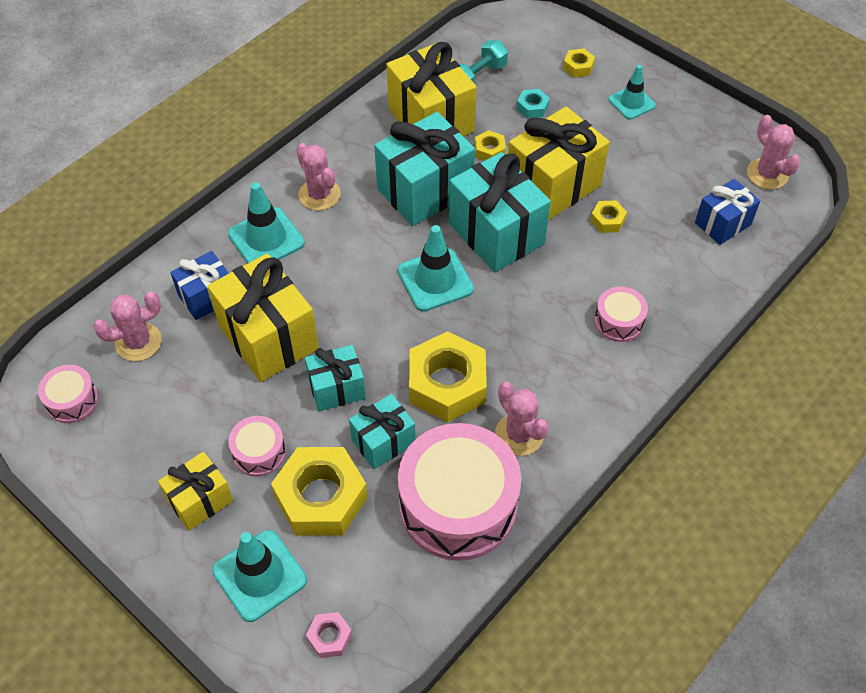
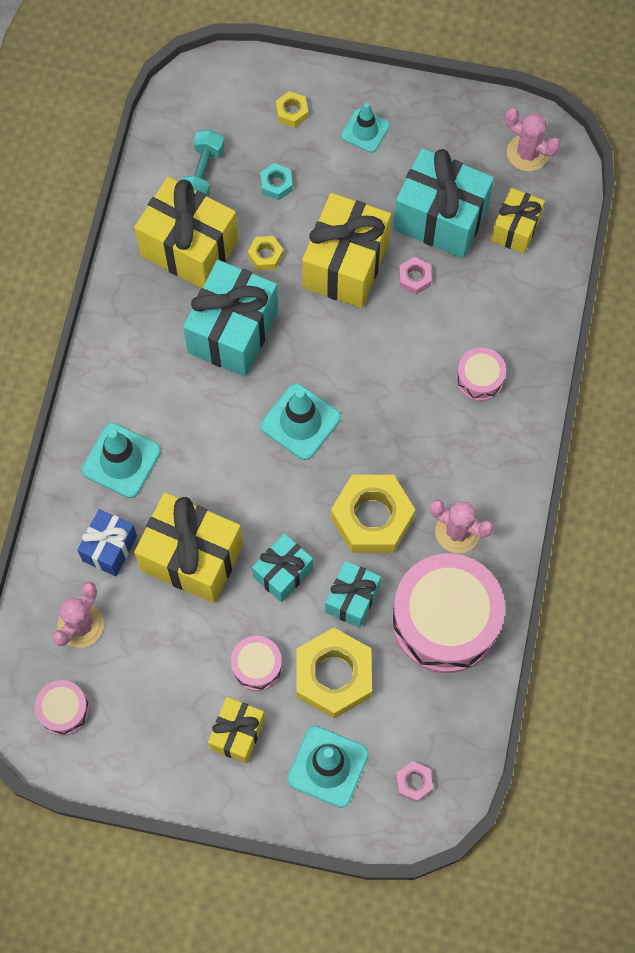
camera: 30 degrees left, 15 degrees up
pink cactus [296,143,341,210] -> none
turquoise gift [449,152,551,272] -> turquoise gift moved to [393,148,494,259]
yellow nut [590,200,627,233] -> pink nut [399,257,432,295]
blue gift [695,179,760,245] -> yellow gift [491,188,545,254]

